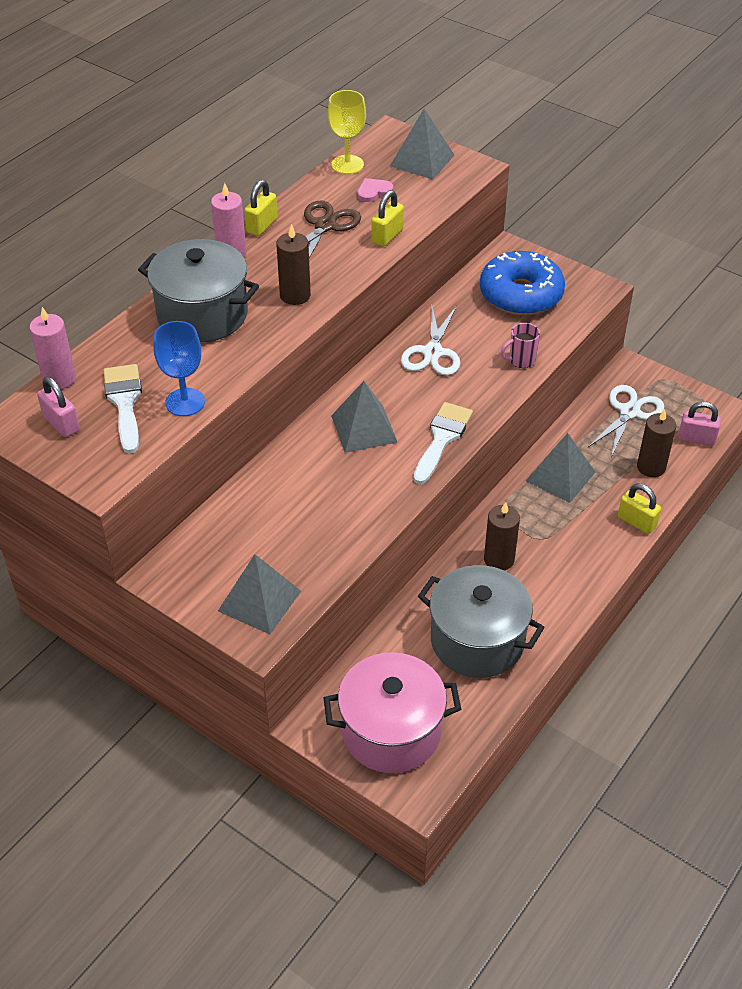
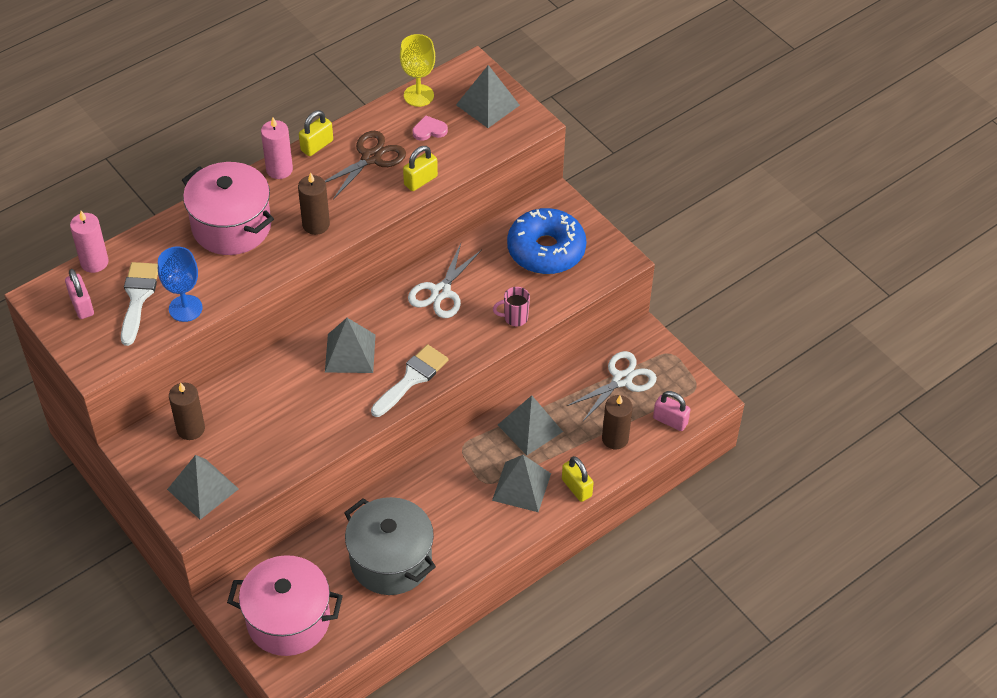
camera: 15 degrees right, 5 degrees up
grey pot [138,239,259,343] -> pink pot [182,162,274,255]
brown candle [484,502,520,570] -> brown candle moved to [169,382,205,440]
none -> grey pyramid [492,455,551,512]

